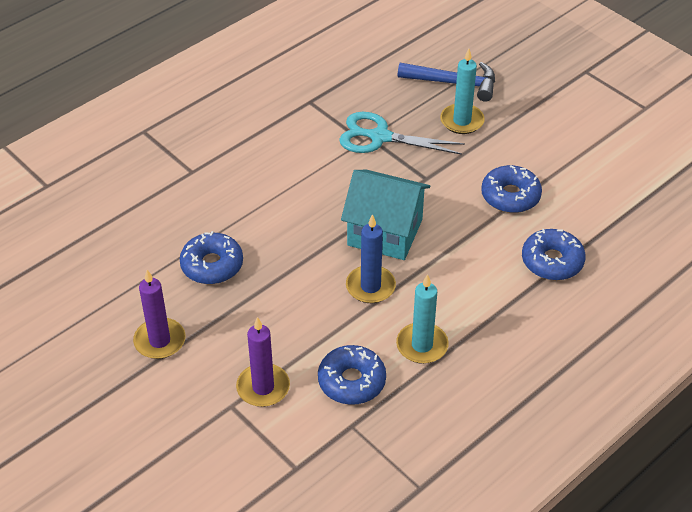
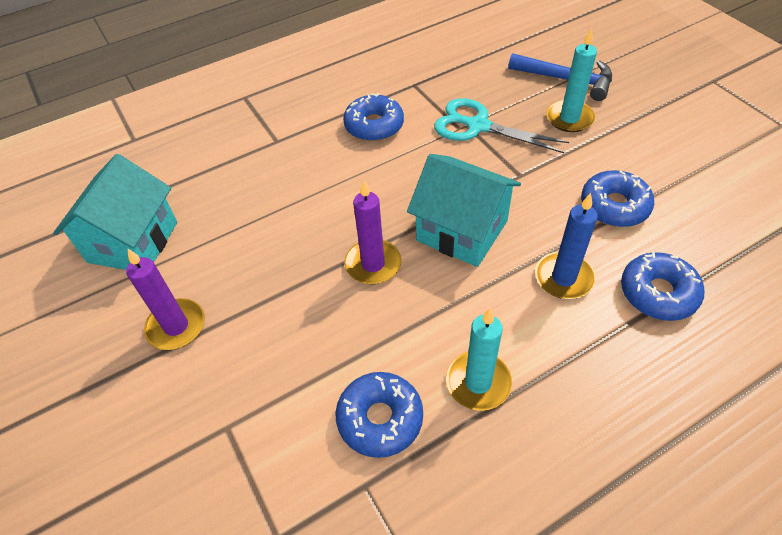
camera: 15 degrees right, 5 degrees up
blue donut [180,231,243,284] -> blue donut moved to [343,93,404,141]
purple candle [236,317,290,407] -> purple candle moved to [344,181,401,284]
blue candle [346,214,396,303] -> blue candle moved to [535,193,598,299]
none -> turquoise house [53,154,177,270]

